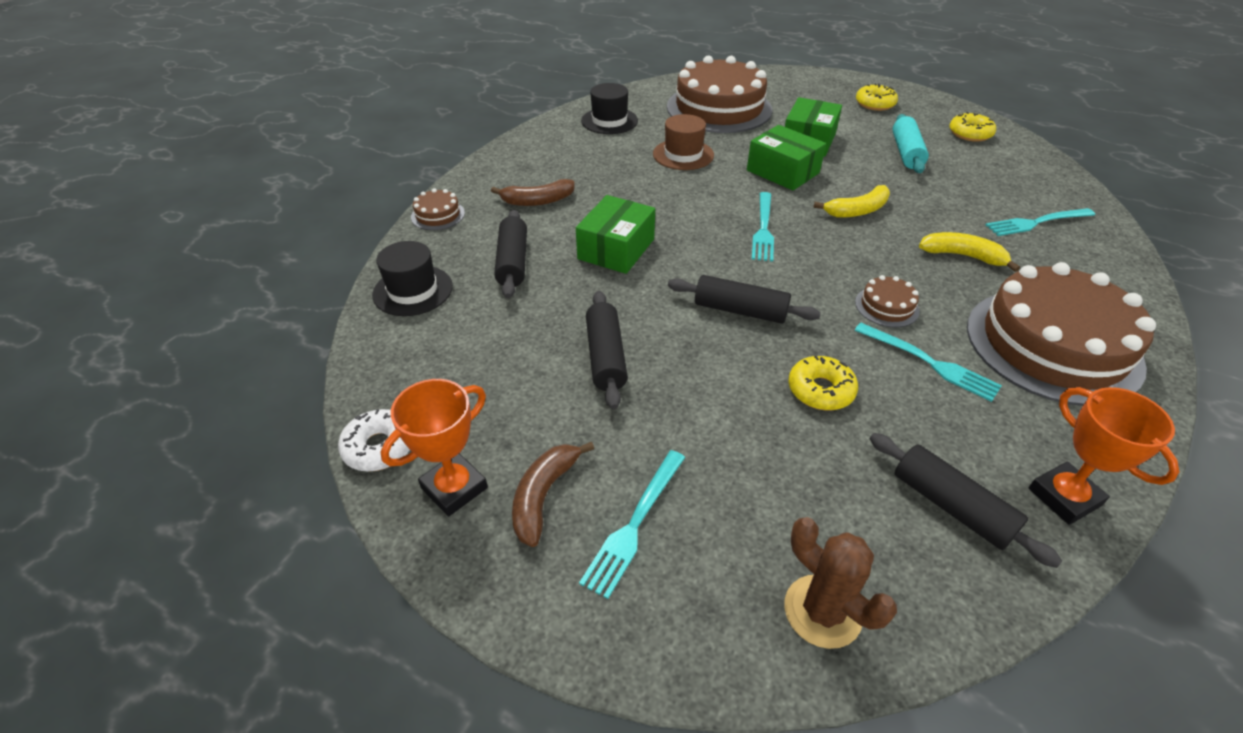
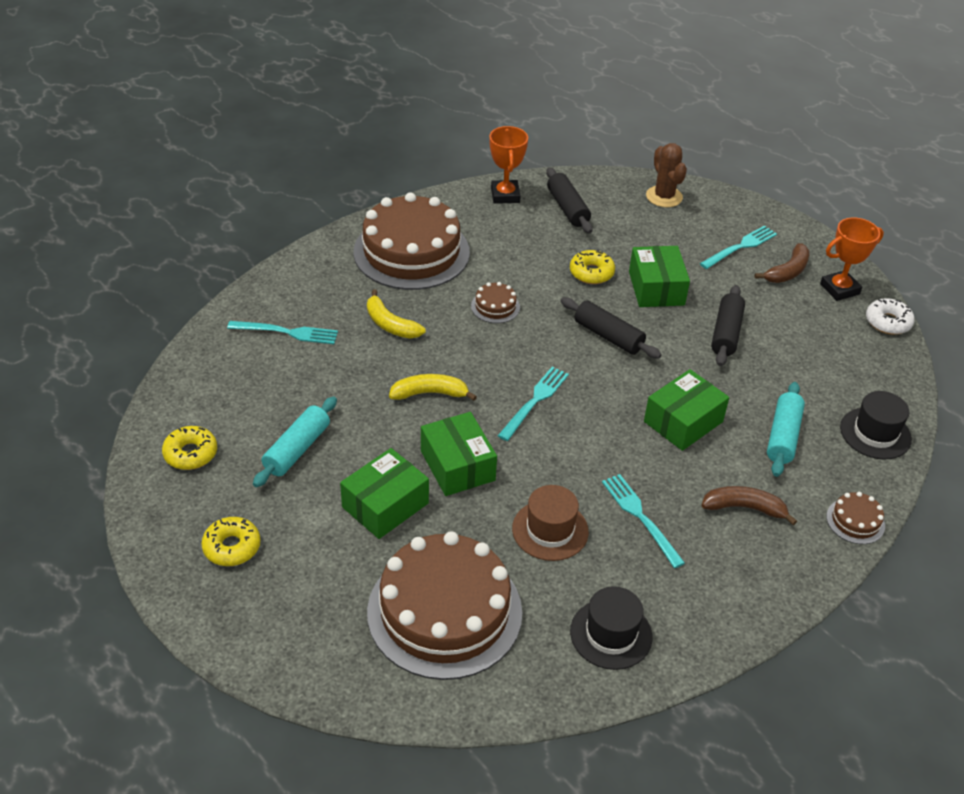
camera: 160 degrees left, 0 degrees up
black rolling pin [494,210,527,298] -> turquoise rolling pin [767,382,805,477]
turquoise fork [854,323,1002,402] -> turquoise fork moved to [602,474,685,568]
none -> green box [629,246,690,307]

